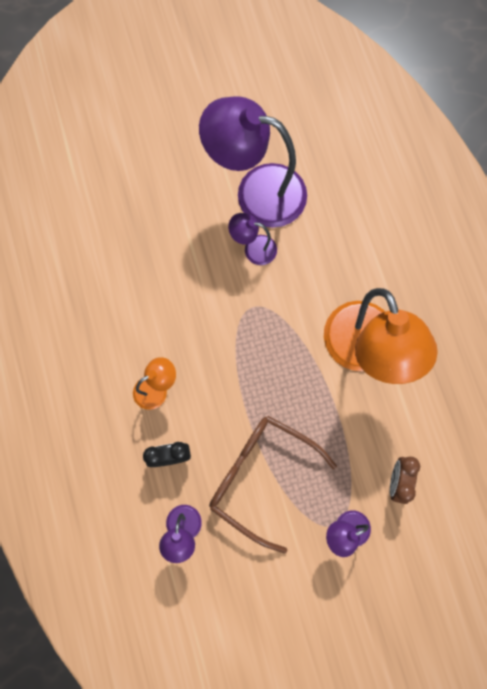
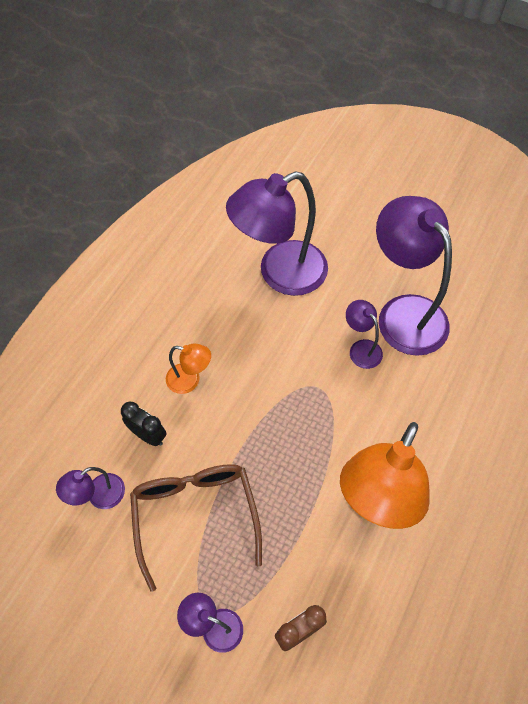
camera: 45 degrees right, 15 degrees down
none -> purple lamp [226,171,328,296]

